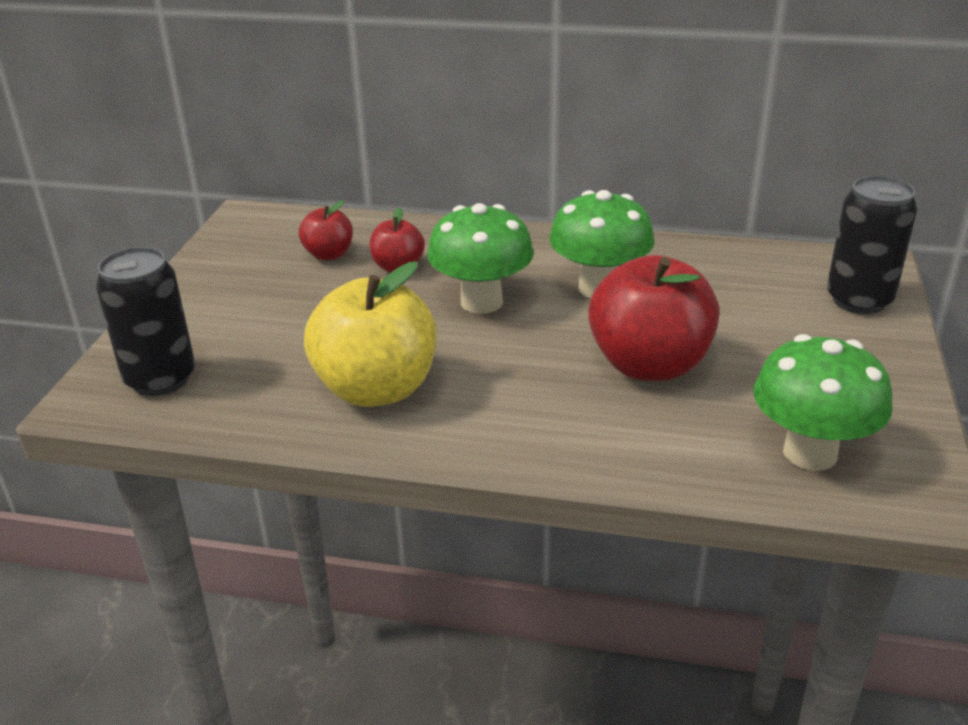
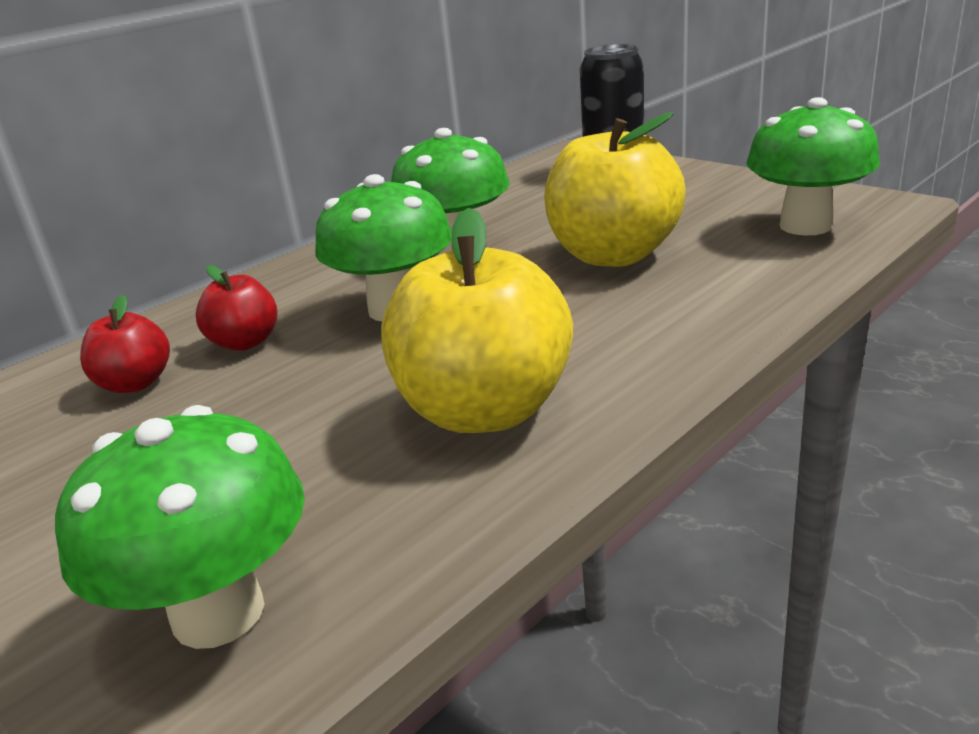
camera: 55 degrees left, 5 degrees down
black can [96,247,195,396] -> green mushroom [55,405,305,649]
red apple [588,255,719,381] -> yellow apple [544,112,685,267]

